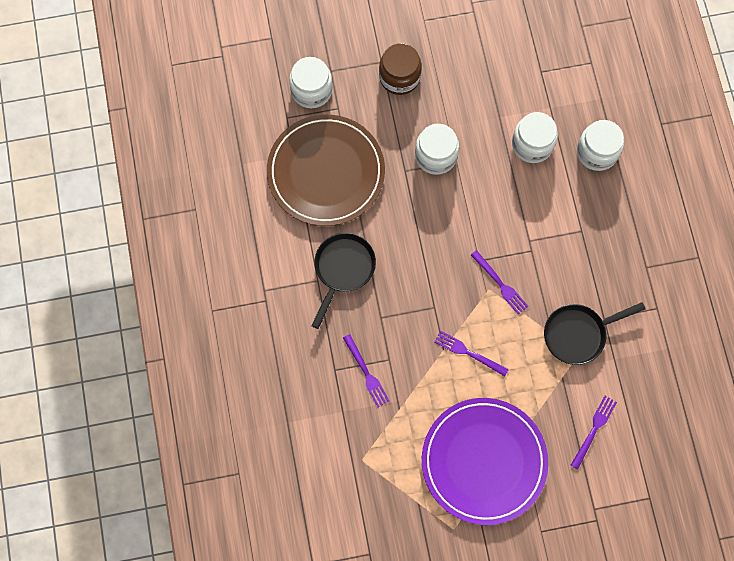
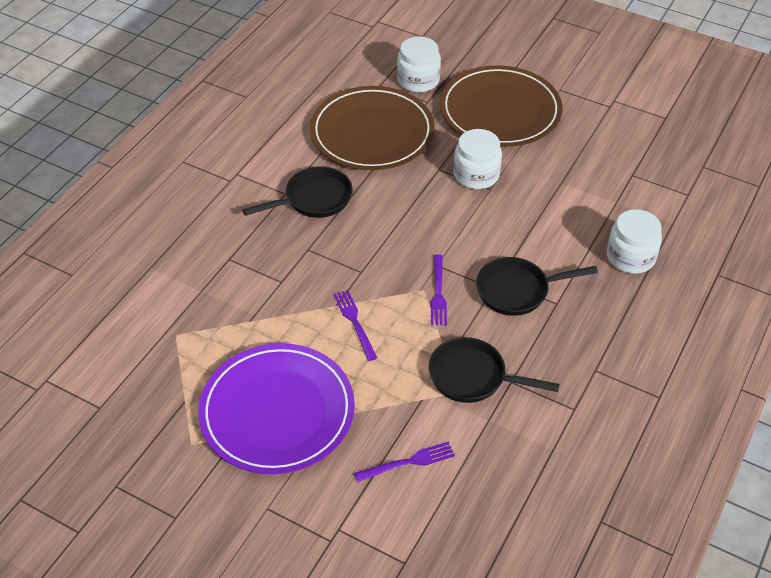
camera: 40 degrees right, 25 degrees down
purple fork [343,334,389,407] -> none
brown jar [379,43,422,95] -> brown plate [440,65,562,147]
white jar [512,112,558,163] -> none
none -> black pan [476,257,598,316]

